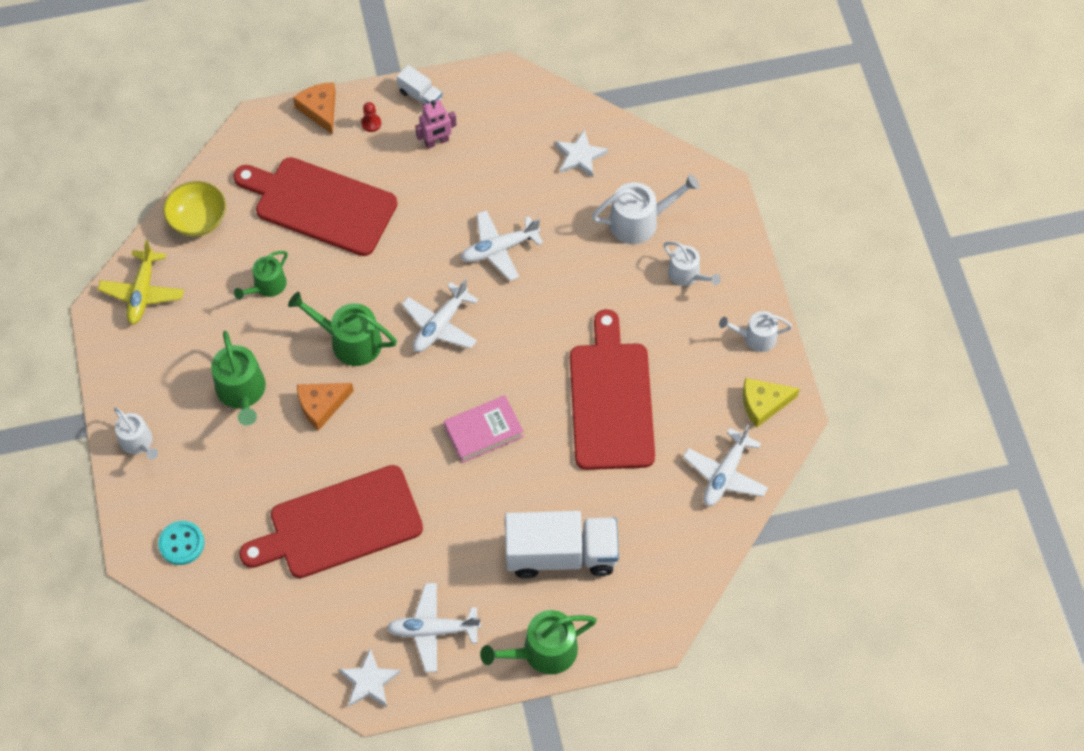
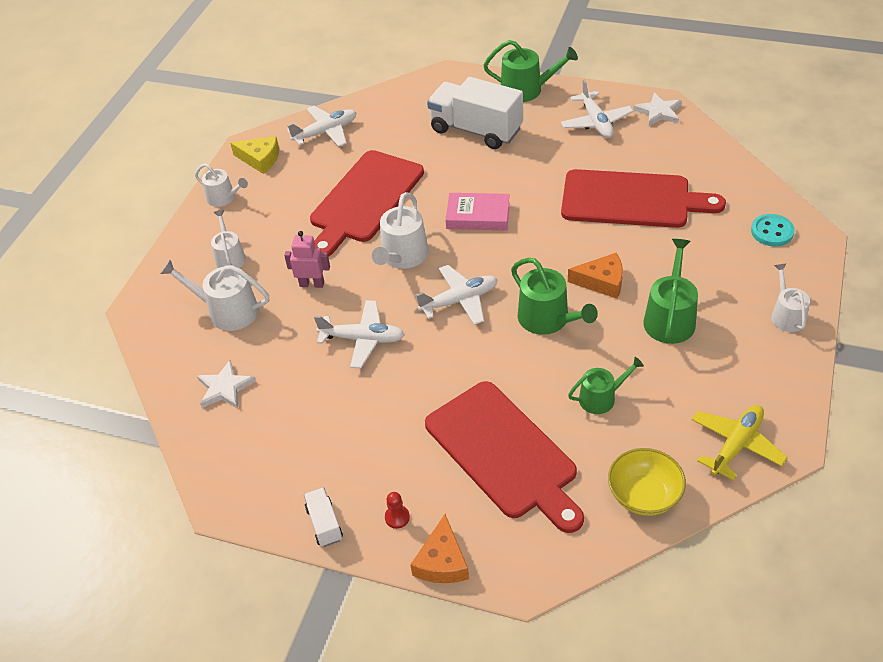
camera: 145 degrees left, 15 degrees down
white plane [387,583,481,672] -> white plane turned 45 degrees clockwise [561,80,634,138]
pink robot [415,100,457,149] -> pink robot moved to [284,231,330,288]
none -> white watering can [372,192,429,269]

